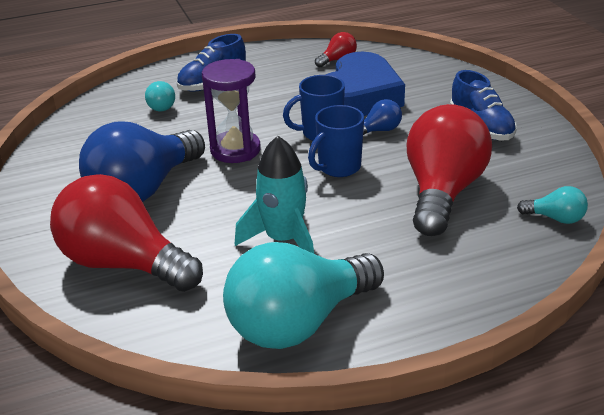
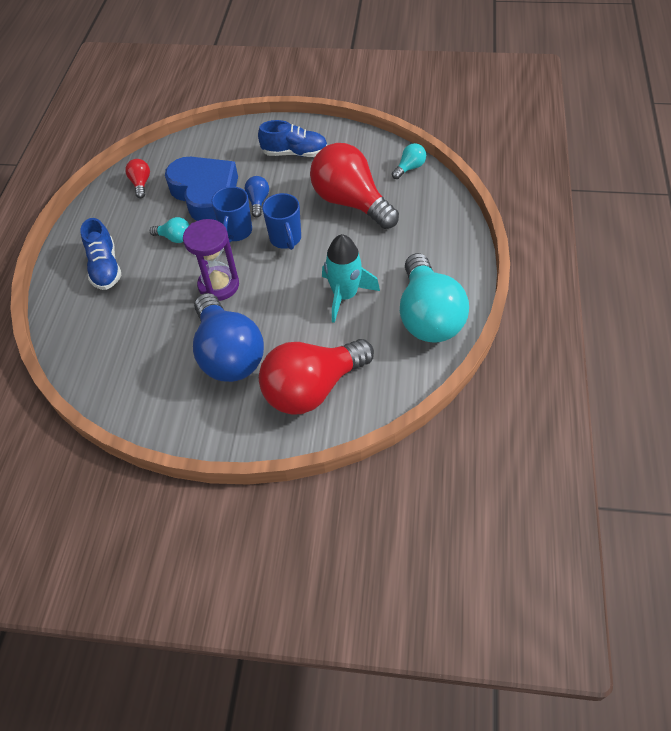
camera: 60 degrees left, 20 degrees up
turquoise light bulb [145,81,175,111] -> turquoise light bulb moved to [150,217,189,243]

